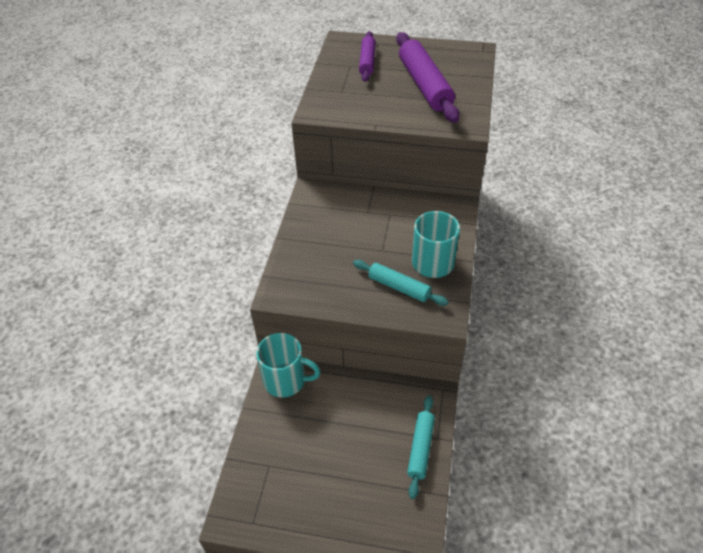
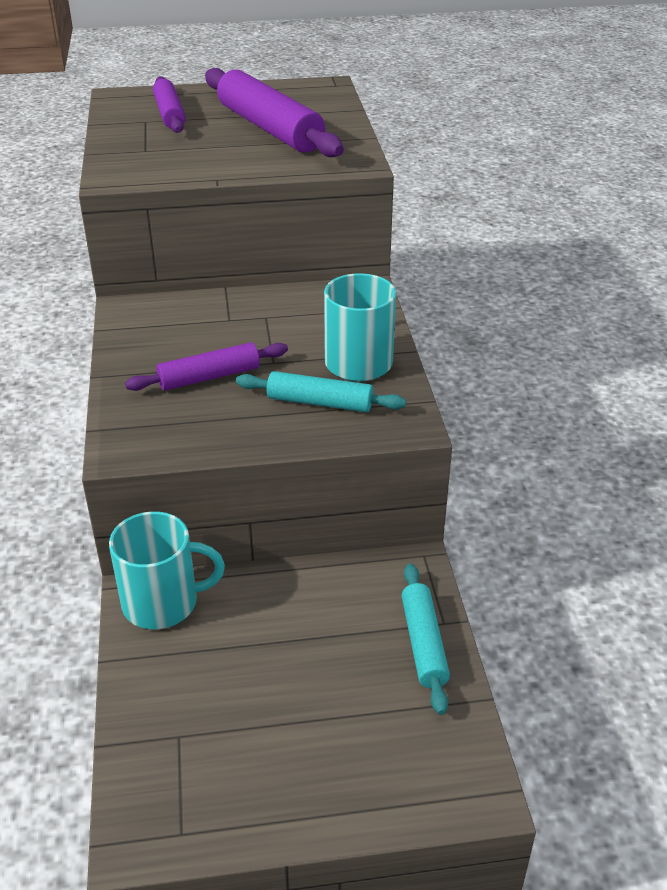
camera: 20 degrees left, 10 degrees down
none -> purple rolling pin [125,342,288,391]

